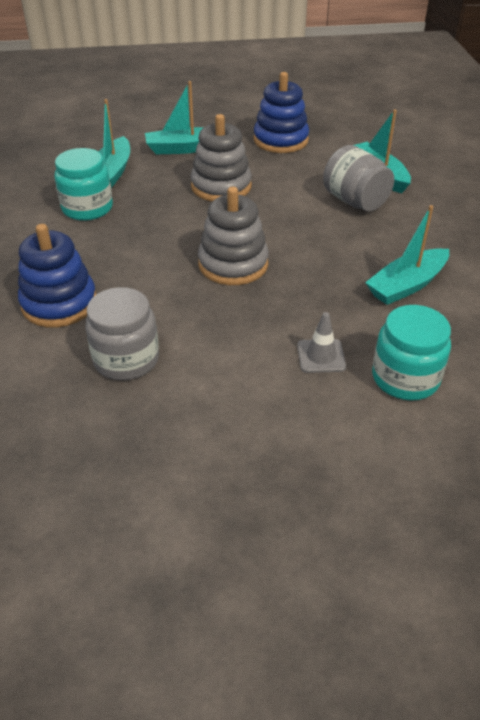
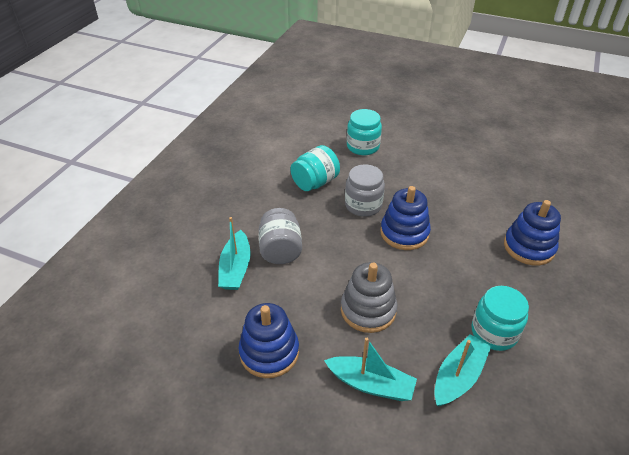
camera: 150 degrees left, 0 degrees up
grey jar [85,287,159,380] -> grey jar moved to [345,164,385,217]
grey stacking toy [198,187,269,285] -> blue stacking toy [380,186,431,250]
grey traffic cone [297,312,346,373] -> none
turquoise boat [365,205,449,305] -> turquoise jar [290,145,340,191]

